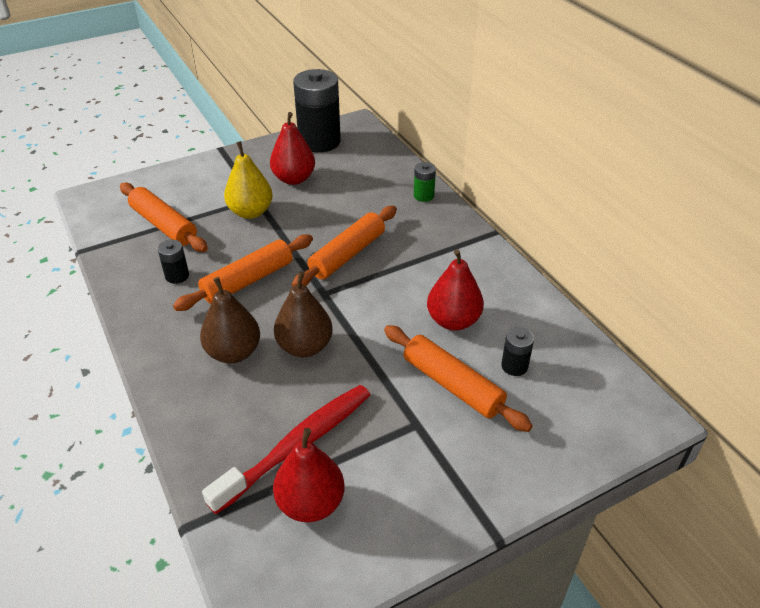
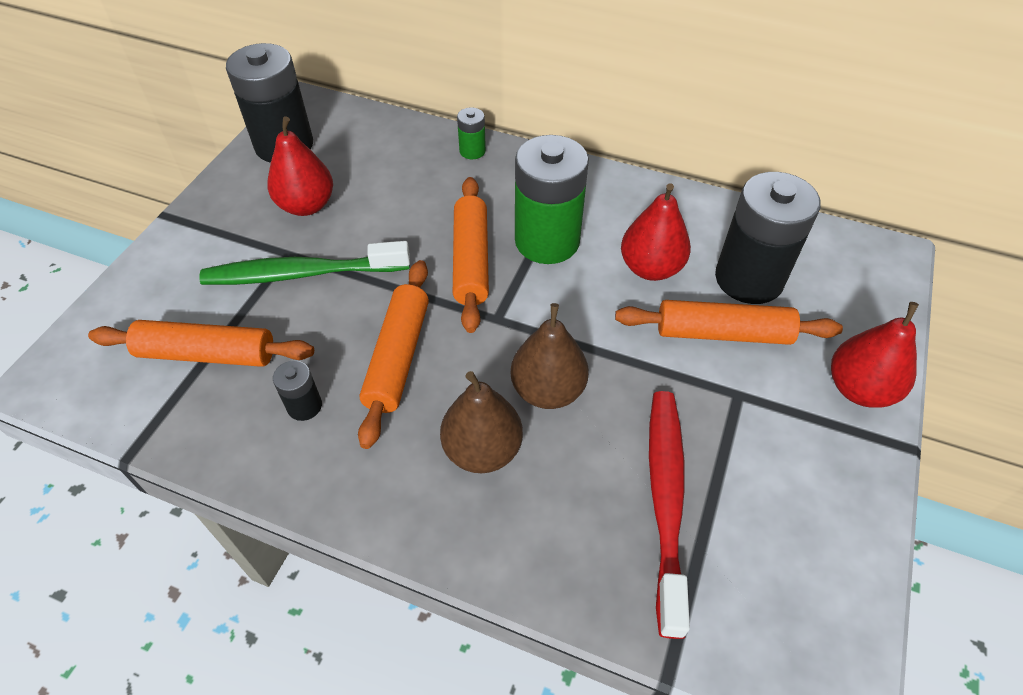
camera: 40 degrees left, 10 degrees up
yellow pear [224,141,273,219] -> green toothbrush [199,241,410,285]
red pear [273,428,344,522] -> red pear moved to [831,302,919,408]
black battery [501,327,534,376] -> black battery [715,172,821,304], size x2.23
none -> green battery [515,135,589,264]

